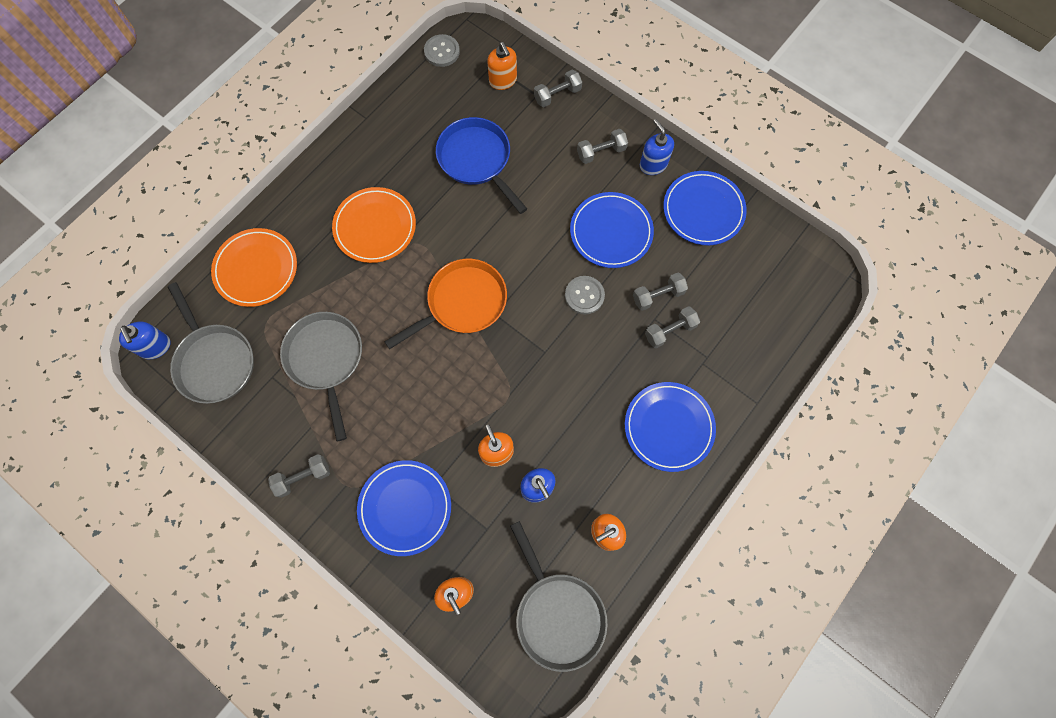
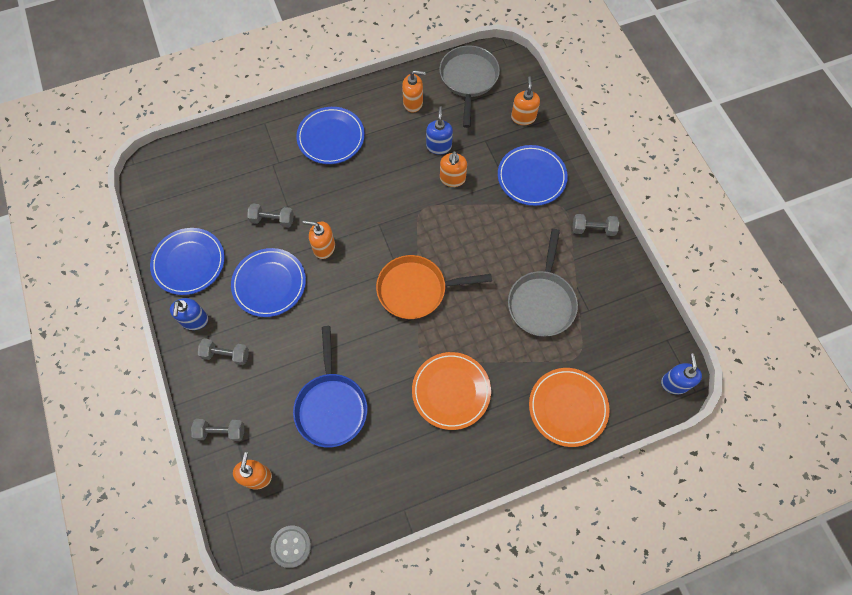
camera: 150 degrees left, 5 degrees down
grey pan [168,282,254,404] -> none
grey button [565,276,605,314] -> orange soap dispenser [303,220,335,259]
grey dumbbell [645,306,700,348] -> none

